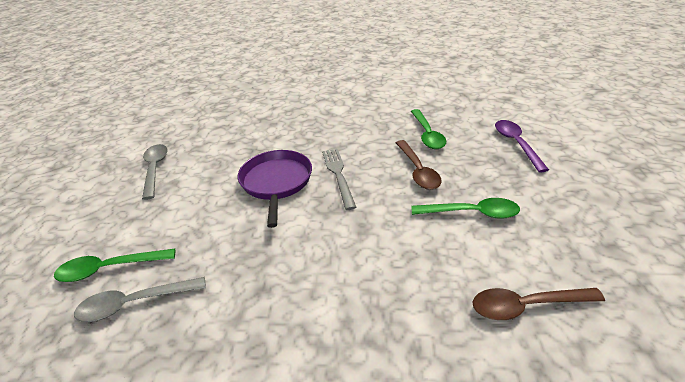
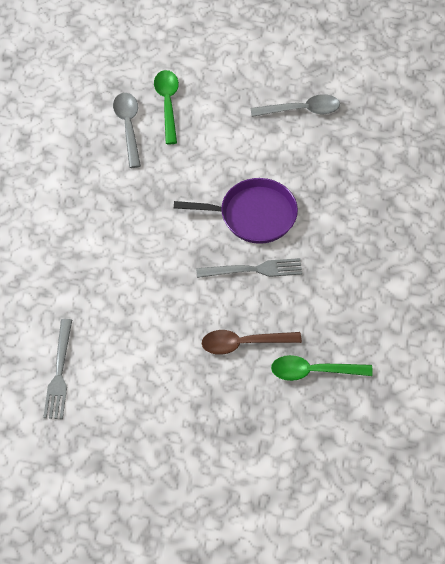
camera: 95 degrees right, 20 degrees up
green spoon [411,198,520,219] -> none
brown spoon [473,288,605,320] -> grey fork [43,319,72,419]
purple spoon [495,120,549,172] -> none

